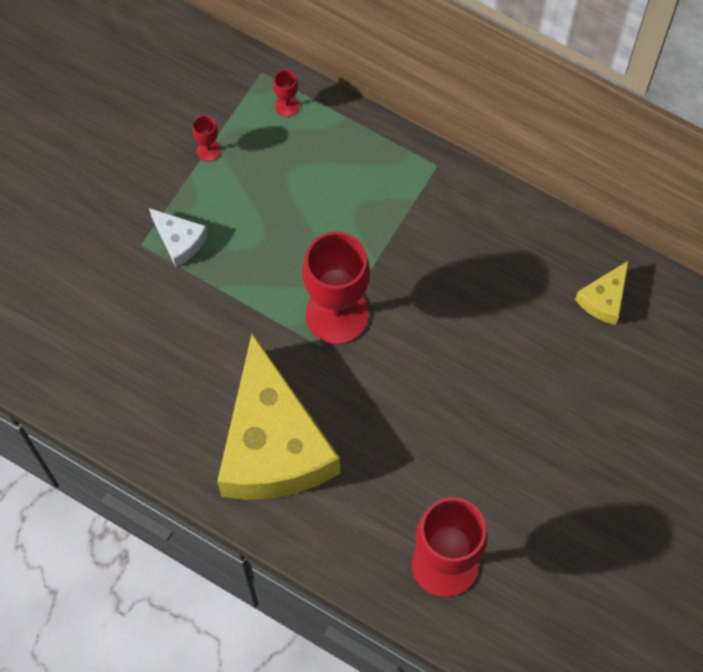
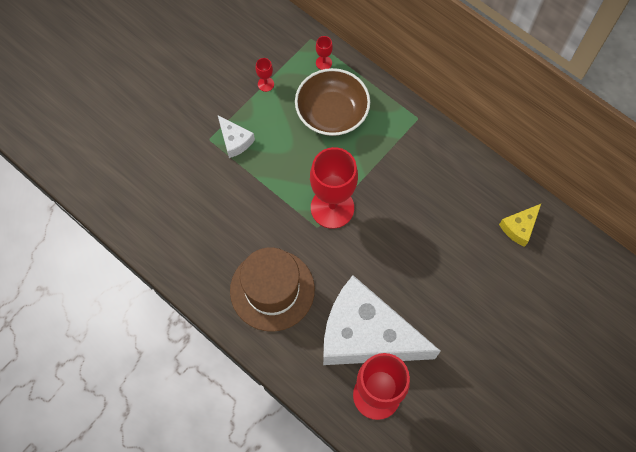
camera: 10 degrees right, 0 degrees up
yellow cheese [217,333,340,500] -> brown hat [230,247,315,332]
none -> brown bowl [295,68,370,136]
none -> white cheese [323,275,441,365]

